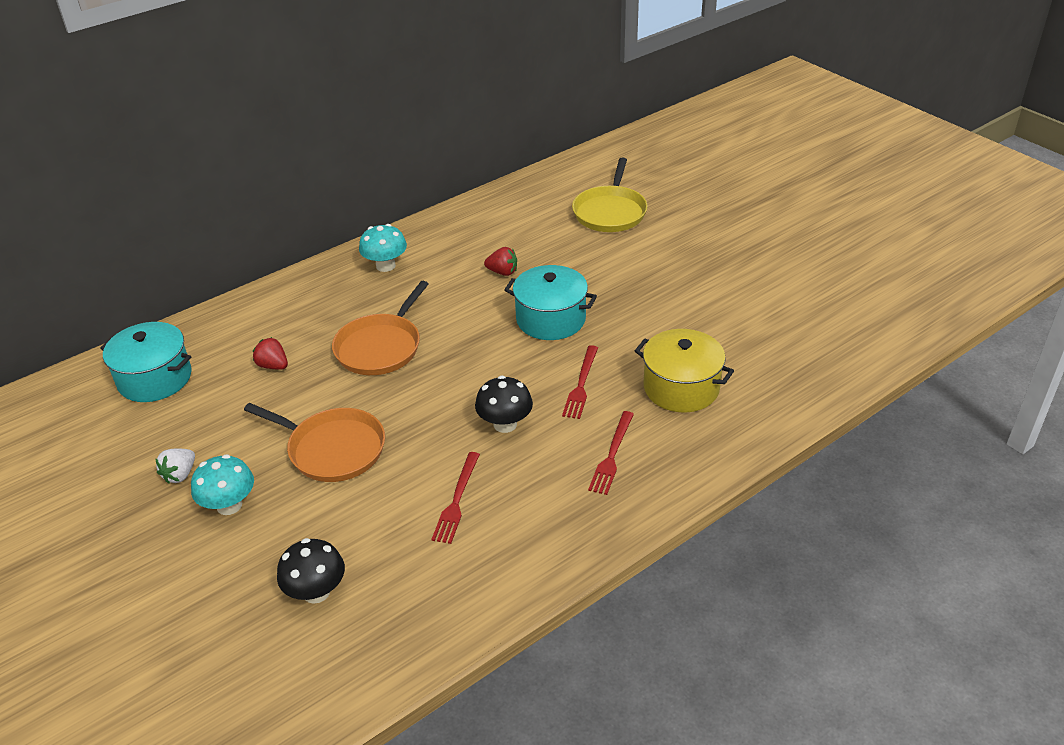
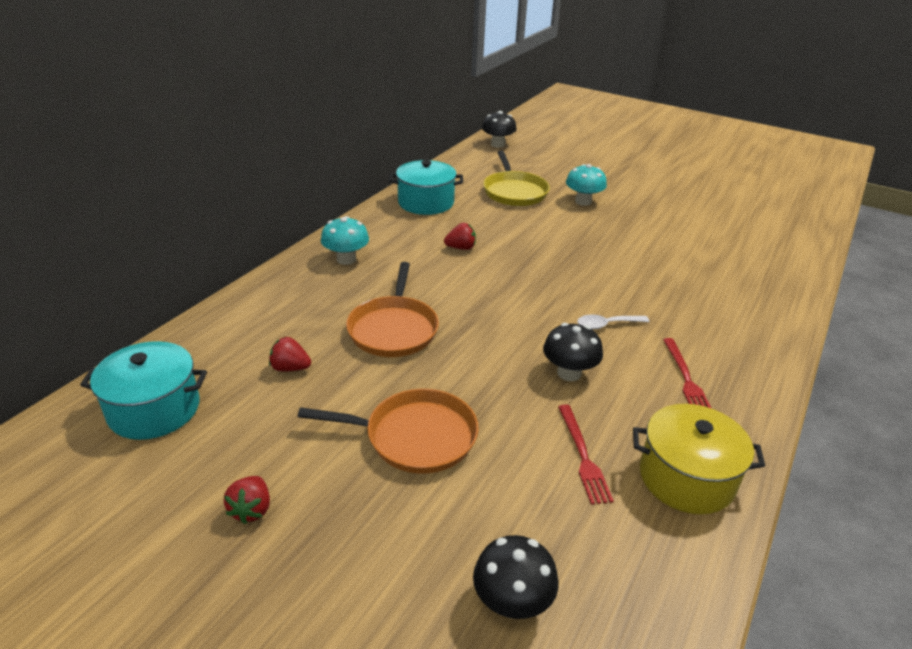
camera: 25 degrees left, 5 degrees down
white strawberry [155,448,195,484] -> red strawberry [224,476,270,524]
turquoise mushroom [191,454,254,515] -> turquoise mushroom moved to [566,164,607,206]
turquoise pot [505,265,597,340] -> turquoise pot moved to [389,160,463,215]
red fork [562,345,598,419] -> white spoon [577,315,650,329]
yellow pot [635,329,734,412] -> yellow pot moved to [633,404,765,514]
none -> black mushroom [482,111,517,148]

